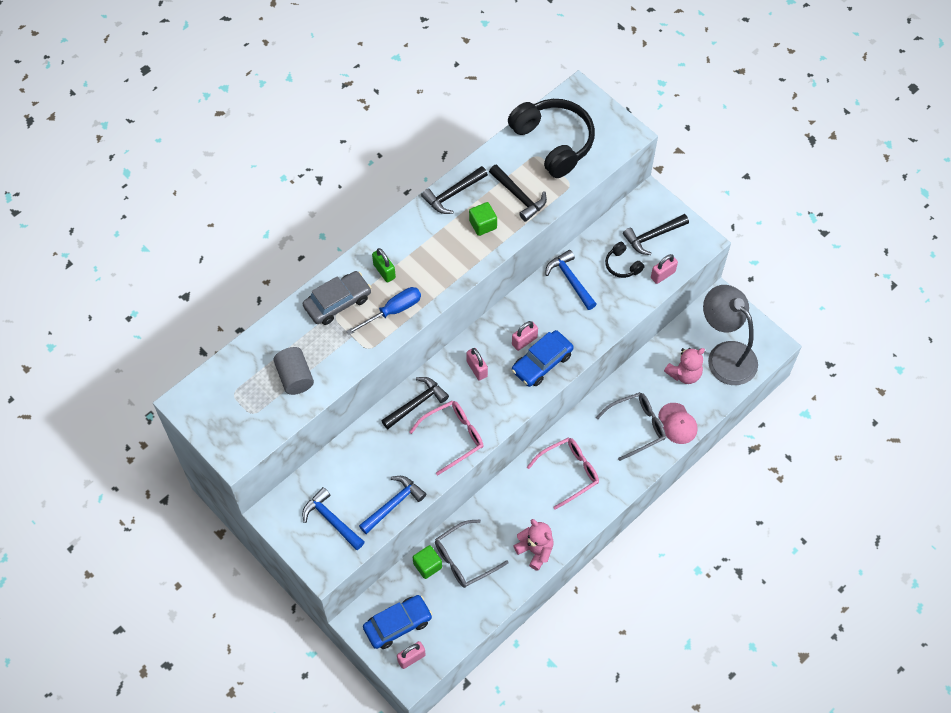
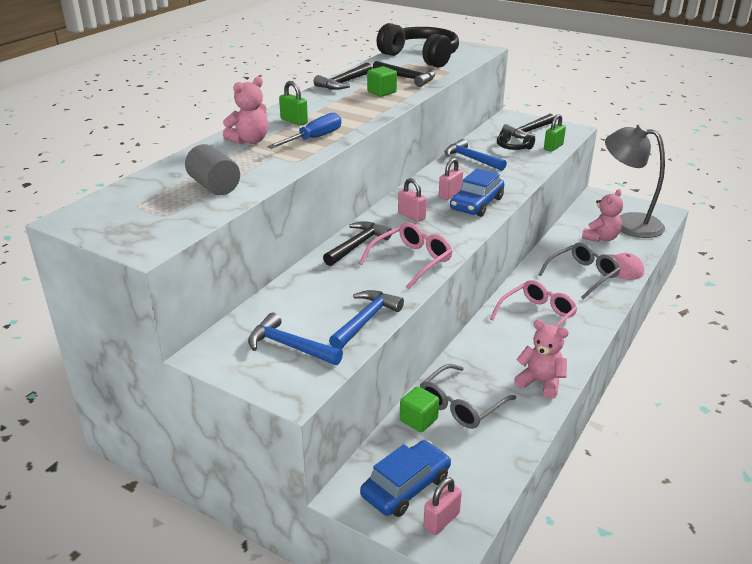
camera: 15 degrees left, 30 degrees down
grey car [303,271,372,325] -> pink teddy bear [223,77,268,144]
pink padlock [651,254,678,284] -> green padlock [544,114,566,152]

